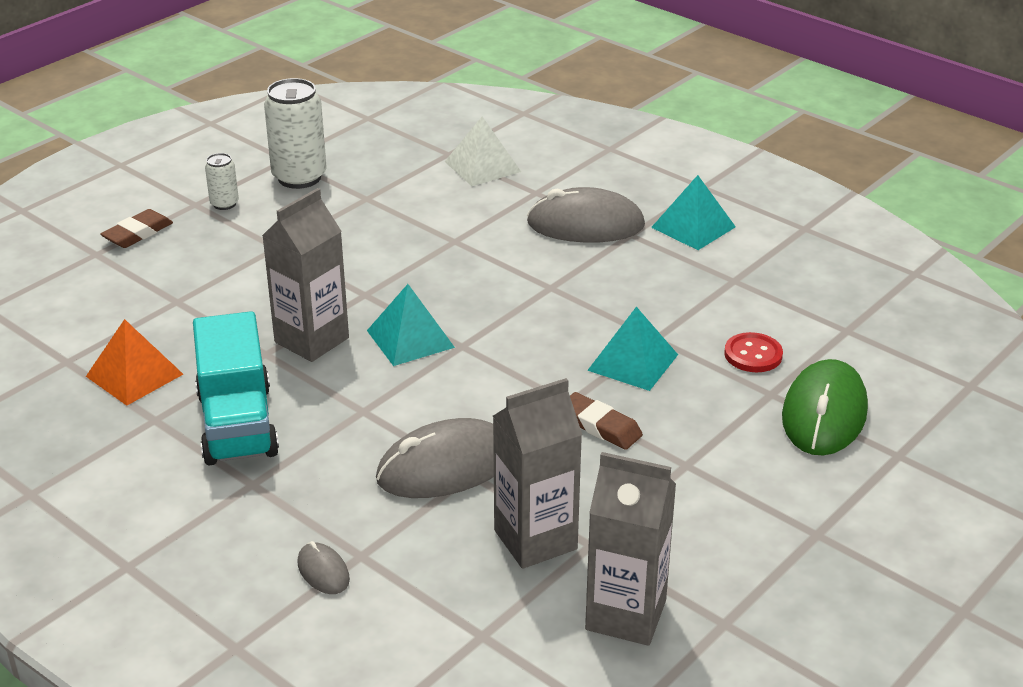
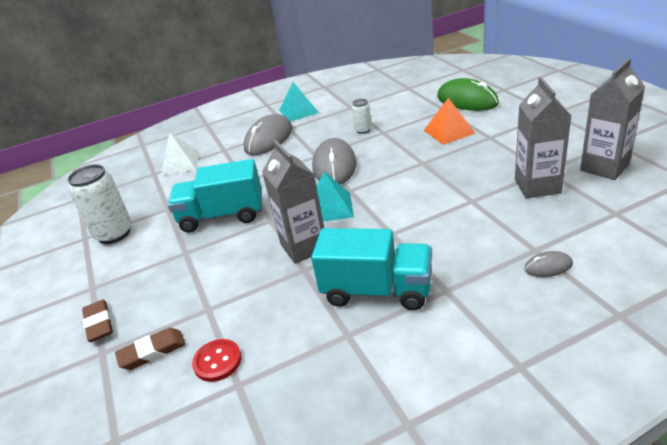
camera: 60 degrees left, 0 degrees up
orange pyramid [86,319,183,406] -> orange pyramid moved to [424,98,476,145]
white can [205,153,239,210] -> white can moved to [352,99,372,134]
grey mouse [376,418,494,498] -> grey mouse moved to [312,138,357,185]
brown eraser [570,392,643,450] -> brown eraser moved to [115,328,186,370]
turquoise pyramid [587,307,678,391] -> none
red button [725,332,783,372] -> red button moved to [192,339,242,382]
none -> turquoise truck [168,159,262,233]

